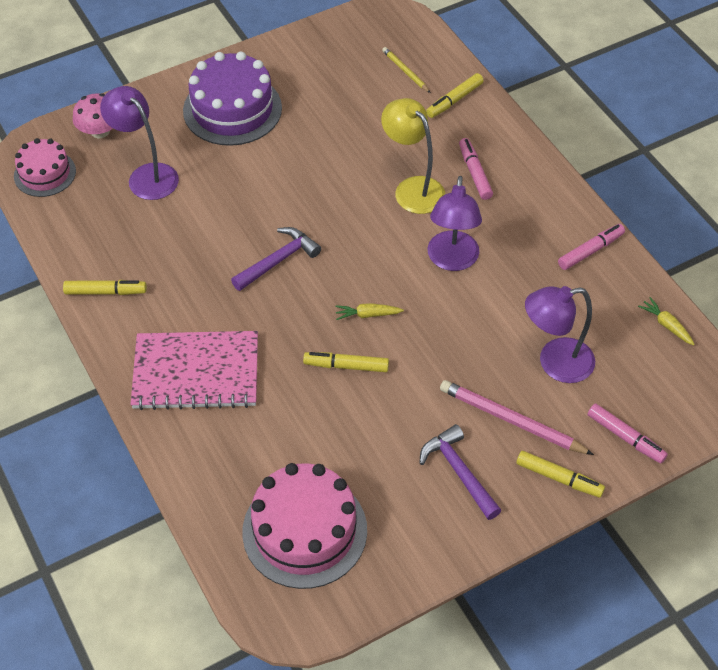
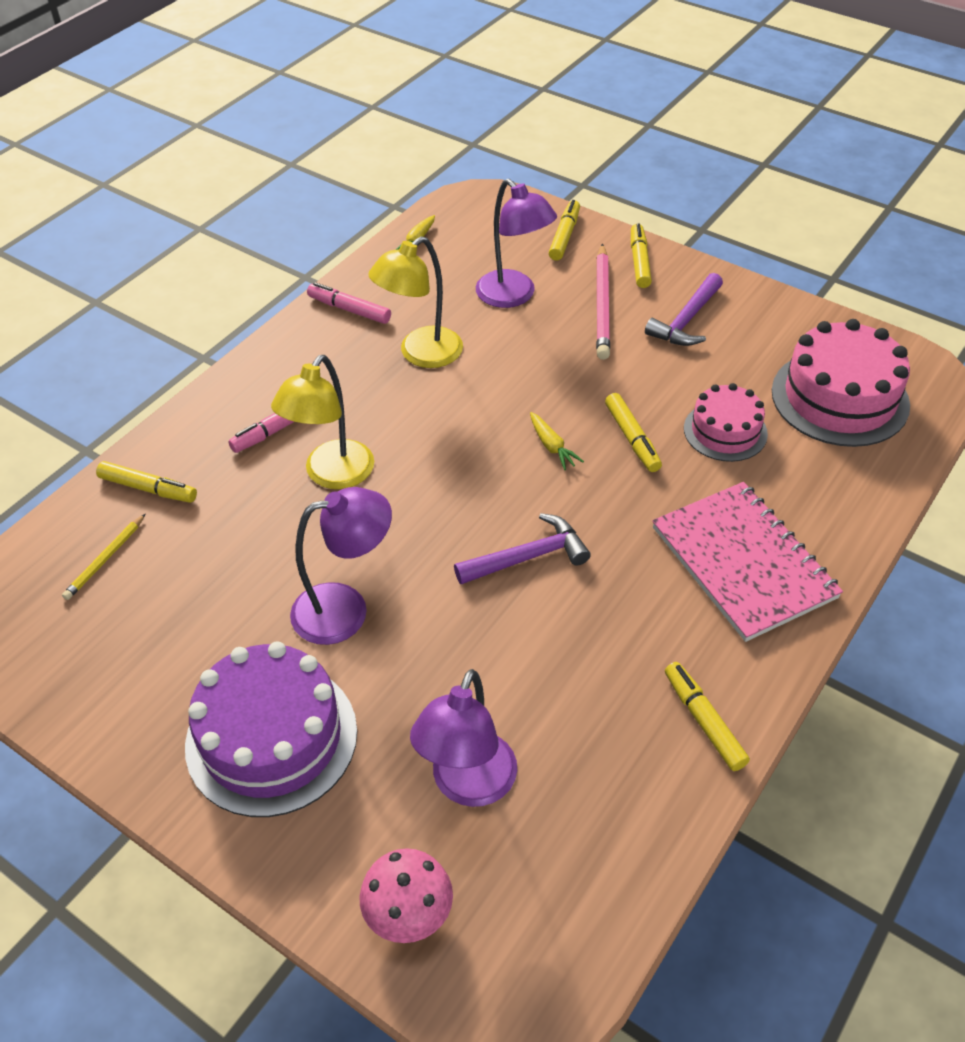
camera: 115 degrees left, 5 degrees down
pink cake [14,138,76,197] -> pink cake moved to [684,383,768,462]
purple hammer [231,227,321,291] -> purple hammer turned 135 degrees clockwise [454,513,591,584]
purple lamp [428,176,482,271] -> purple lamp moved to [290,487,392,645]
pink marker [587,403,668,463] -> yellow marker [549,200,580,260]
none -> yellow lamp [368,236,463,368]

